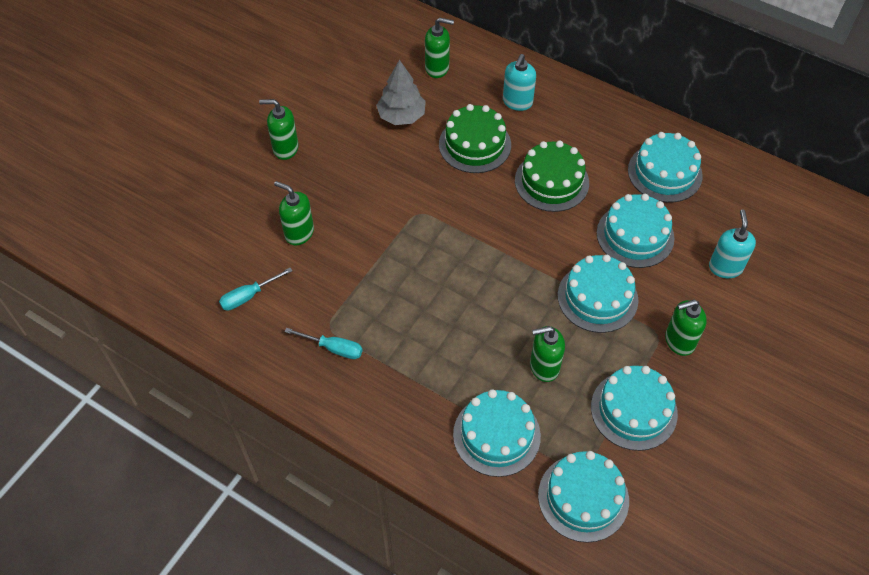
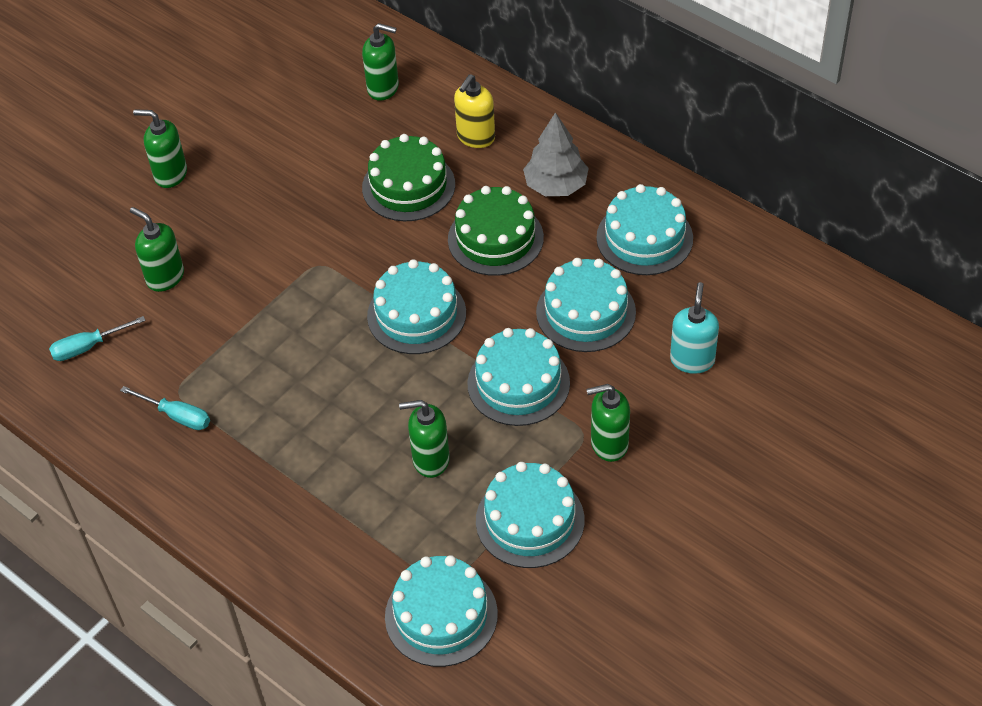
camera: 10 degrees right, 5 degrees down
grey tree [376,60,426,125] -> grey tree moved to [523,112,589,196]
turquoise cake [453,389,541,477] -> turquoise cake moved to [367,259,466,354]
turquoise soap dispenser [503,54,536,111] -> yellow soap dispenser [454,74,495,148]

